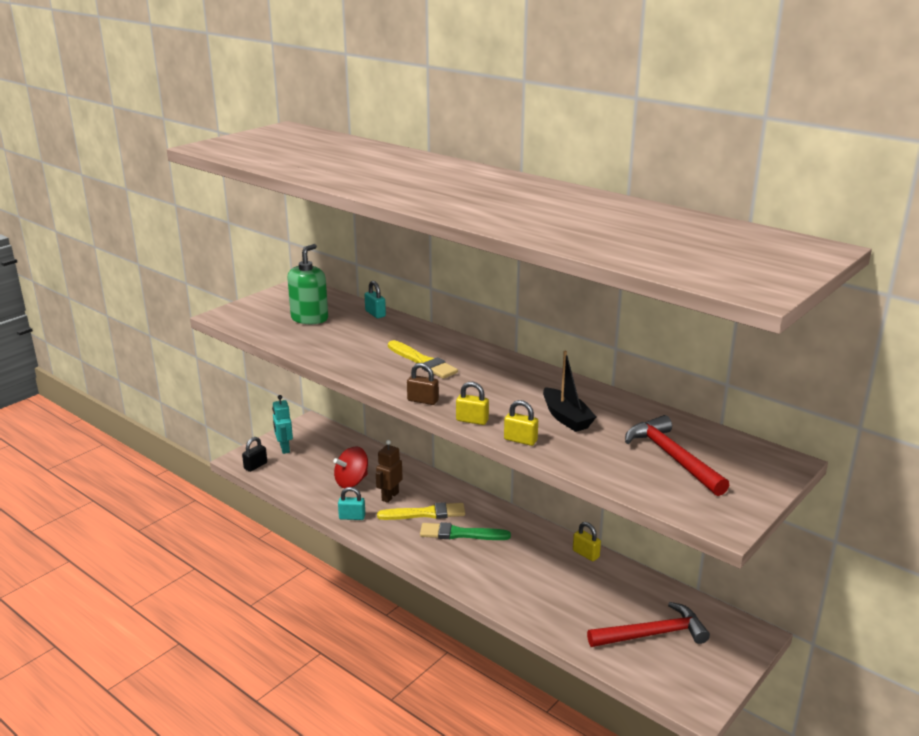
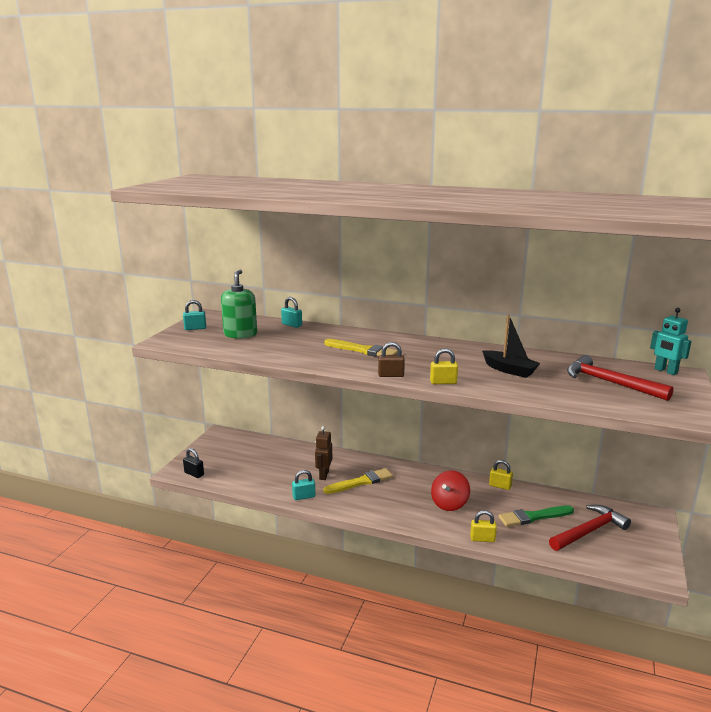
camera: 20 degrees left, 5 degrees down
black padlock [242,437,267,472] -> black padlock turned 75 degrees counterclockwise [183,448,204,478]
turquoise robot [272,395,293,454] -> turquoise robot moved to [650,308,692,375]
red spinning top [334,446,368,488] -> red spinning top moved to [431,471,470,511]
green brush [420,522,511,540] -> green brush moved to [499,505,574,527]
yellow padlock [504,400,538,446] -> yellow padlock moved to [470,510,497,542]
none -> turquoise padlock [183,300,206,330]

